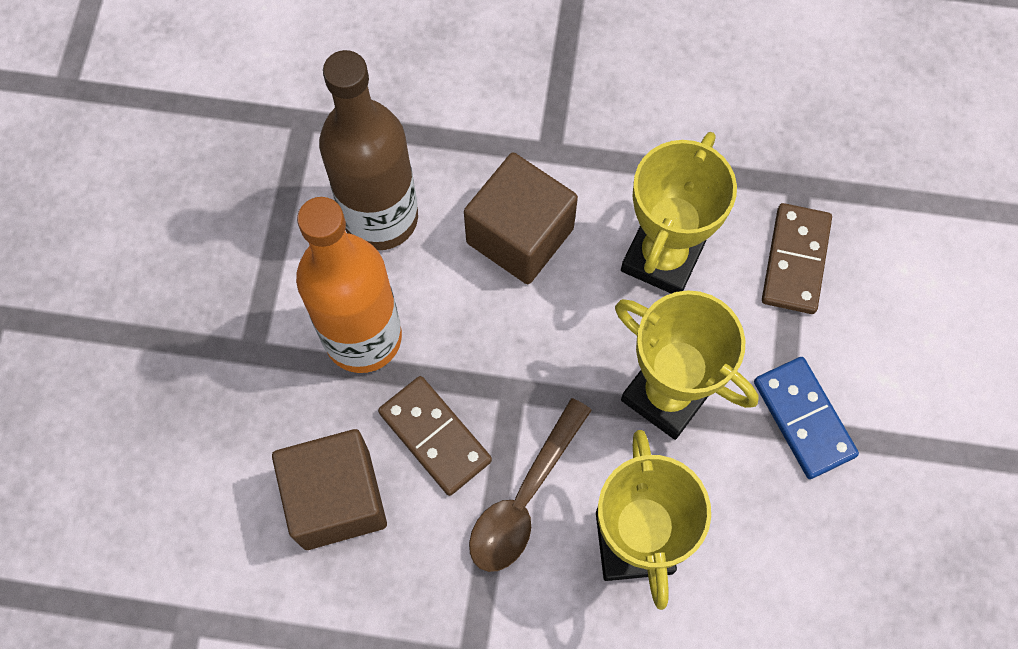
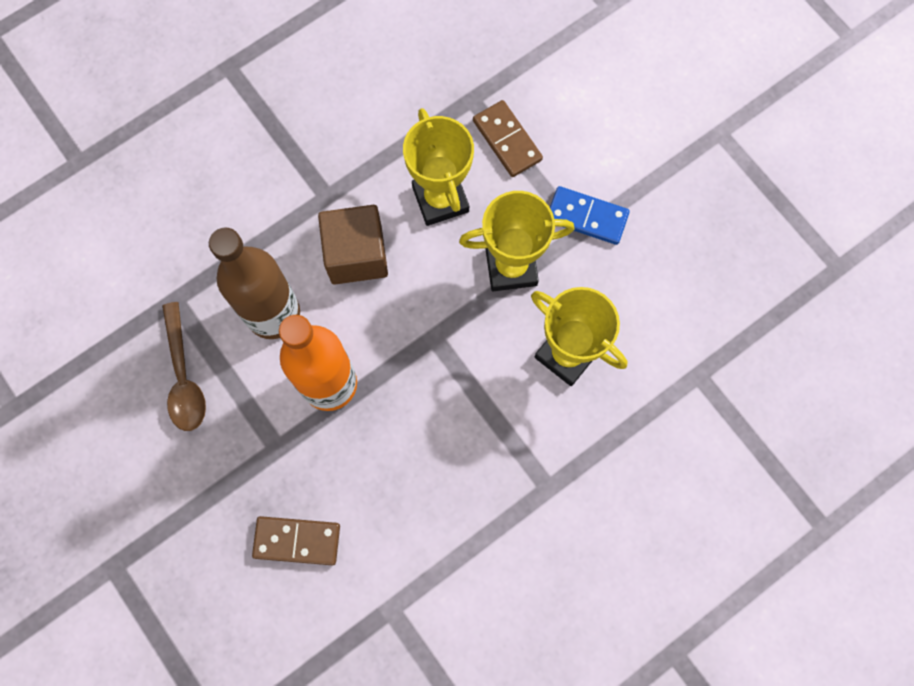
camera: 45 degrees left, 5 degrees up
brown cube [272,429,387,550] -> none
brown domino [378,376,492,496] -> brown domino moved to [252,516,340,565]
brown spoon [469,398,592,572] -> brown spoon moved to [162,302,206,431]

